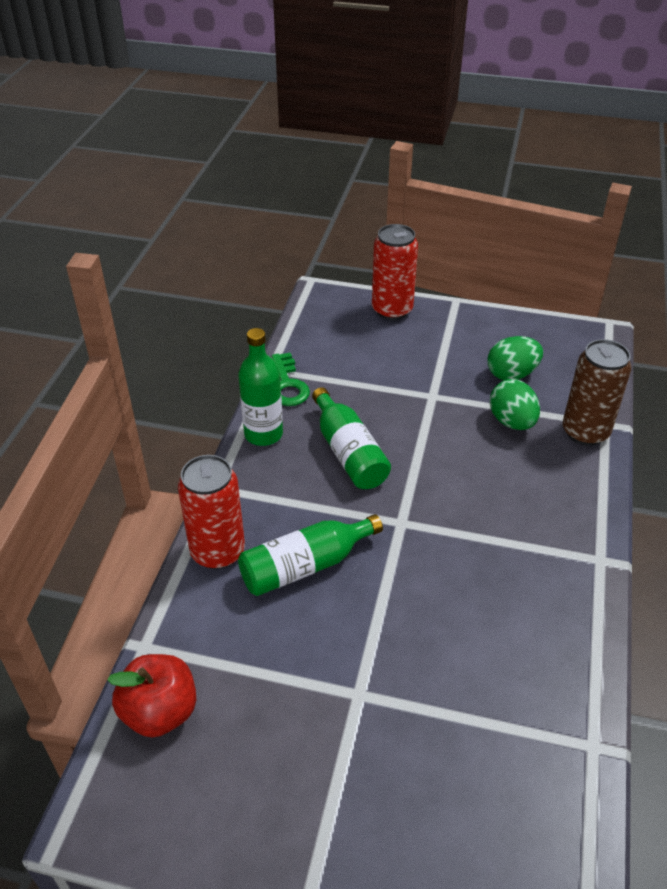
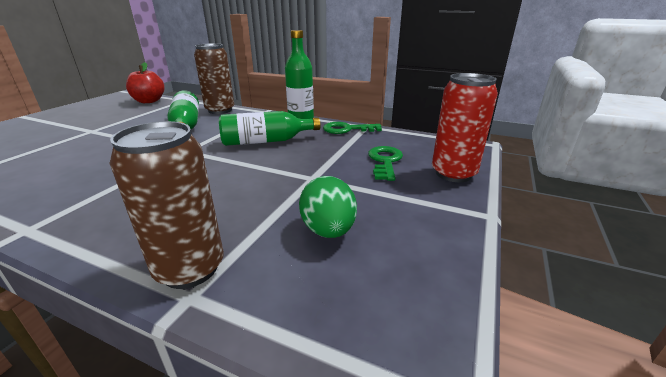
camera: 100 degrees right, 15 degrees down
red can [178,455,245,569] -> brown can [194,43,234,114]
green egg [490,379,540,430] -> none
none -> green key [368,146,403,181]

